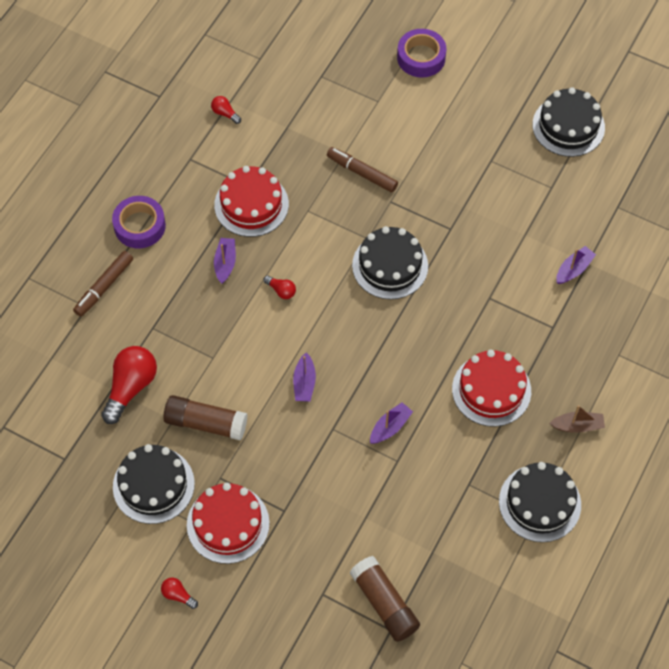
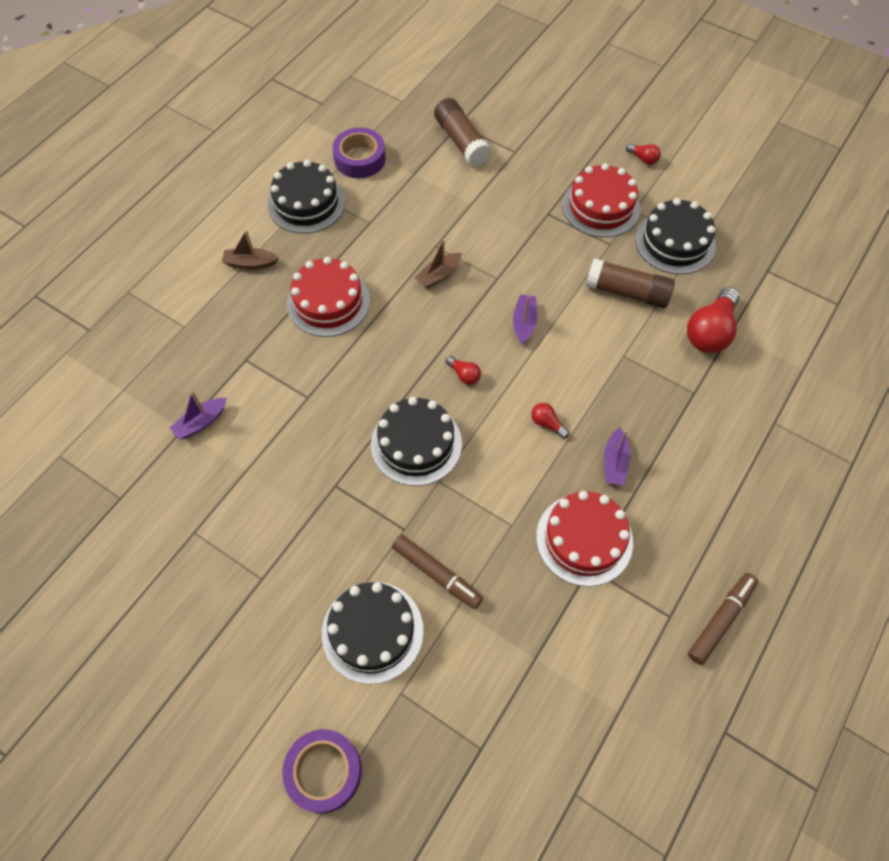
camera: 175 degrees left, 0 degrees up
brown marker [73,251,133,317] -> brown marker moved to [688,573,758,665]
purple tape [112,196,166,248] -> purple tape moved to [332,128,386,178]
red light bulb [211,96,241,124] -> red light bulb moved to [445,356,481,385]
purple boat [370,402,413,444] -> brown boat [415,239,462,289]
black cake [532,87,605,157] -> black cake moved to [322,582,424,684]

